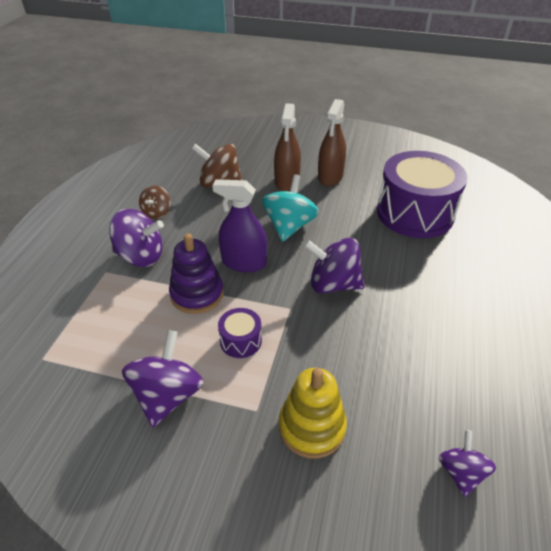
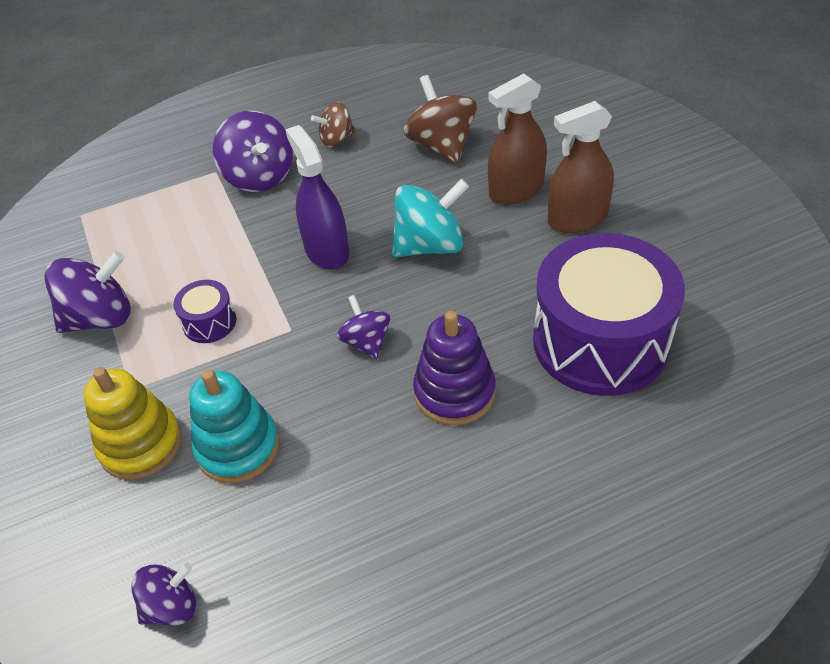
camera: 55 degrees right, 5 degrees up
purple stacking toy [169,233,224,314] -> purple stacking toy moved to [413,311,496,425]
purple spinning top [304,238,365,294] -> purple spinning top [337,295,390,360], size x0.60
none -> turquoise stacking toy [189,369,279,483]

